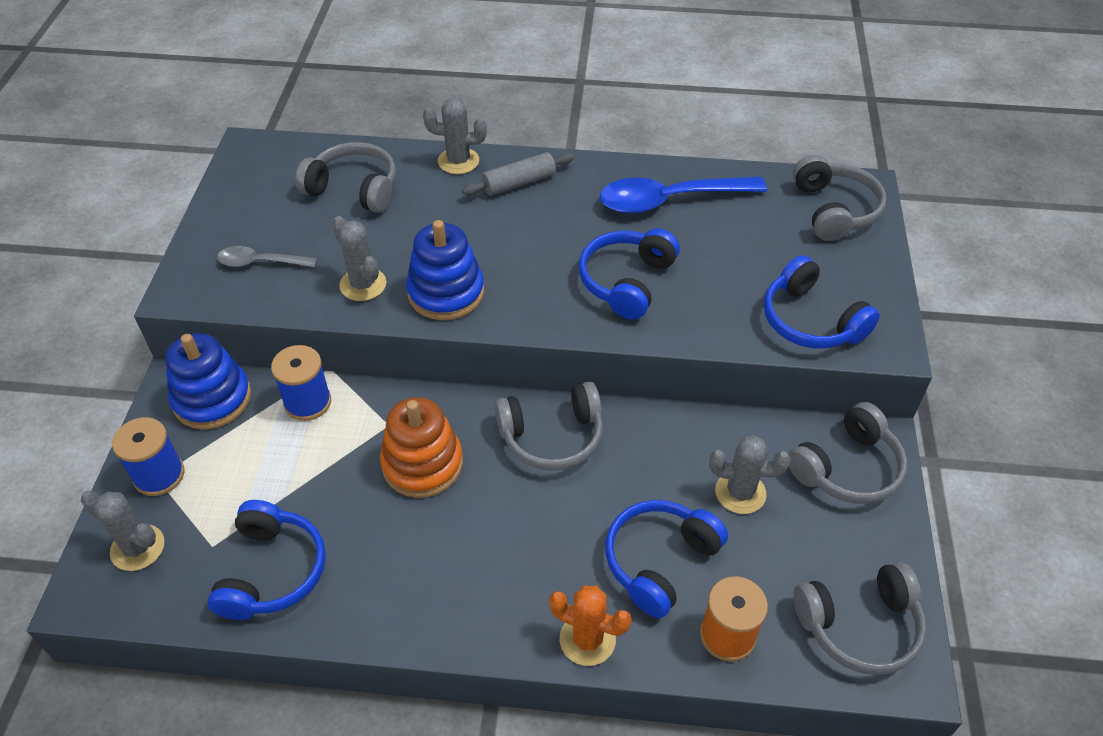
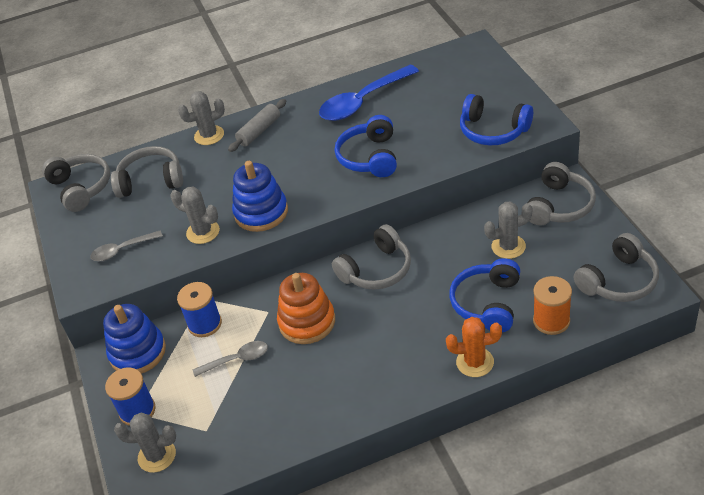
camera: 20 degrees left, 5 degrees down
blue headphones [207,500,326,620] -> none
grey headphones [793,155,887,241] -> grey headphones moved to [42,154,110,212]
none -> grey spoon [193,341,268,377]

